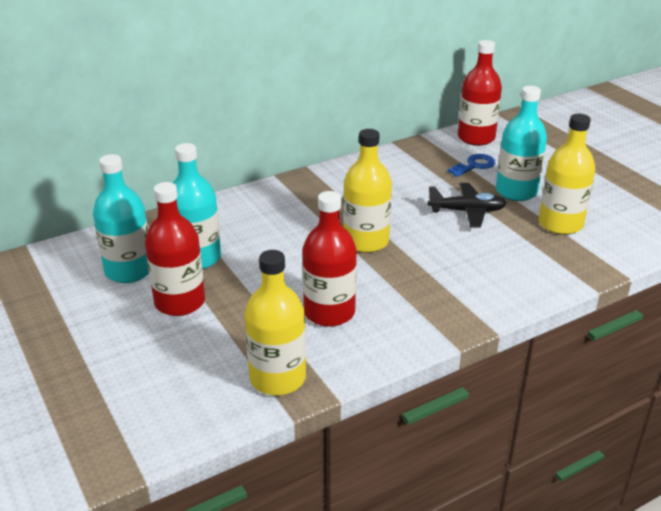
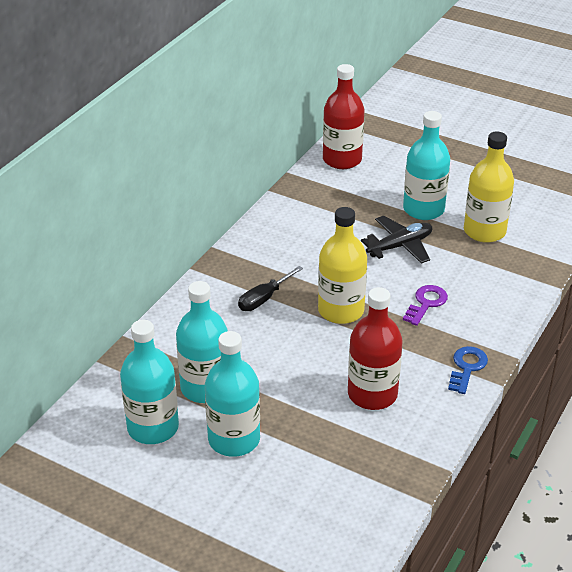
camera: 30 degrees left, 5 degrees up
red bottle [145,182,205,316] -> turquoise bottle [205,331,260,457]
yellow bottle [245,250,306,395] -> none
blue key [447,154,495,177] -> blue key moved to [448,346,488,394]
none -> black screwdriver [238,266,303,311]
none -> purple key [403,285,448,326]

